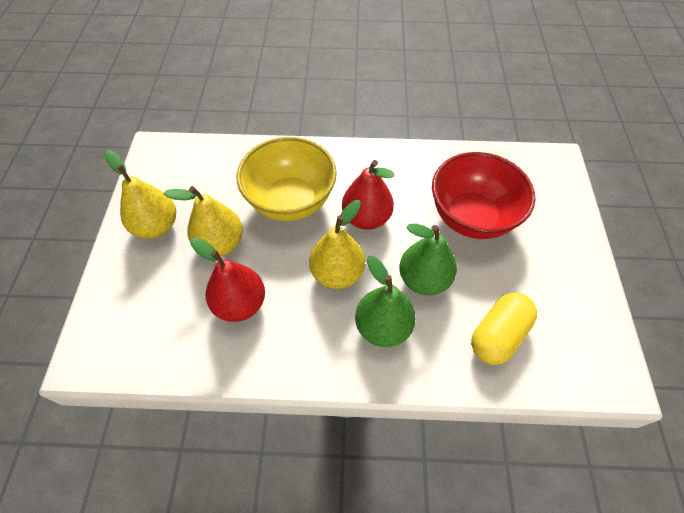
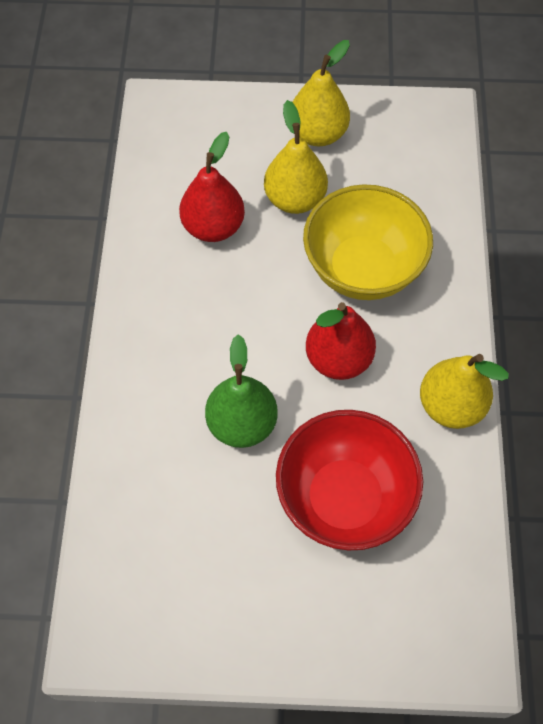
camera: 90 degrees right, 5 degrees up
yellow pear [309,200,365,289] -> yellow pear moved to [420,354,509,429]
green pear [355,256,416,347] -> none
yellow capsule [471,293,537,365] -> none

